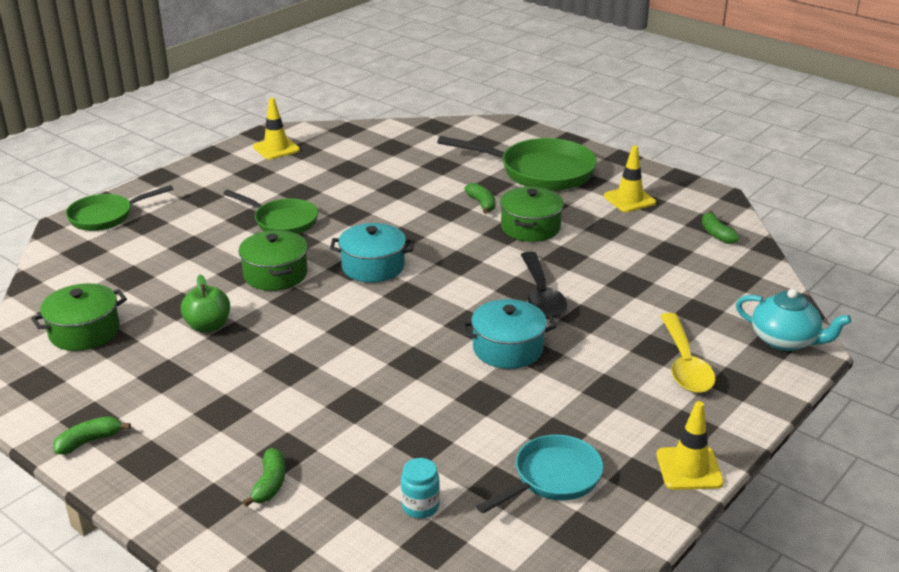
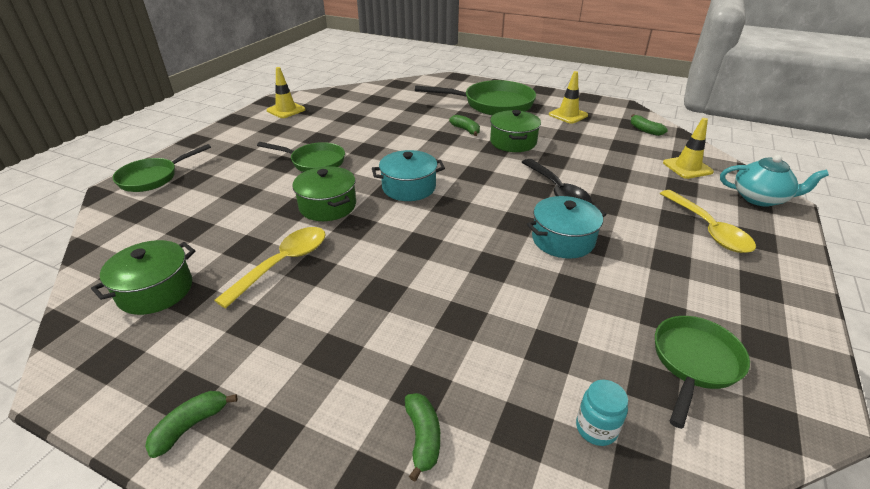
camera: 15 degrees left, 5 degrees up
green apple [181,275,230,333] -> yellow spoon [214,227,326,308]
turquoise pan [476,435,603,514] -> green pan [655,316,750,429]
yellow traffic cone [656,401,724,490] -> yellow traffic cone moved to [663,118,714,179]

